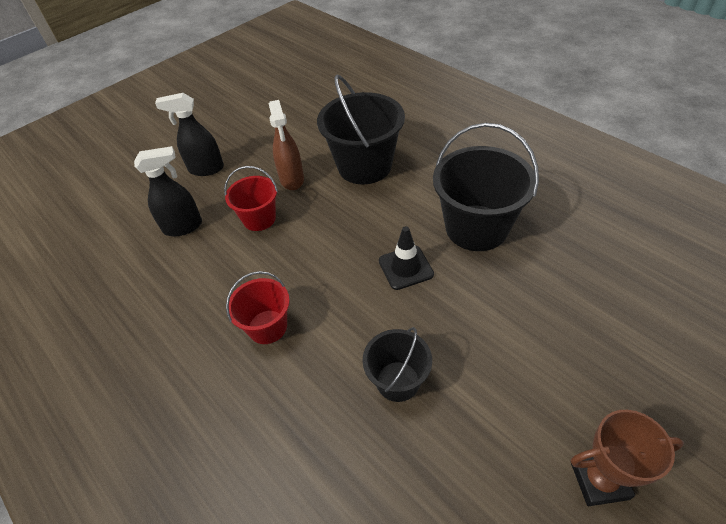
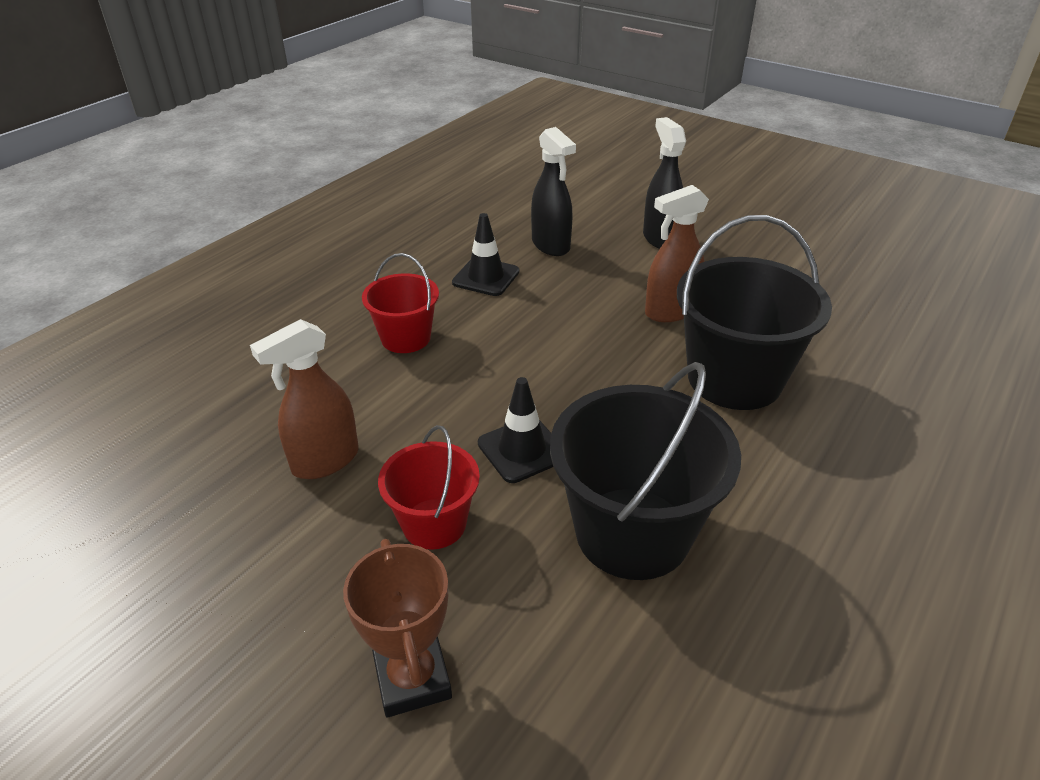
camera: 75 degrees right, 10 degrees down
red bucket [224,166,278,231] -> red bucket moved to [378,425,480,550]
black bucket [362,327,432,402] -> brown spray bottle [250,319,359,479]
brown trophy [570,410,684,506] -> brown trophy moved to [343,539,452,718]
none -> black traffic cone [452,213,519,296]

